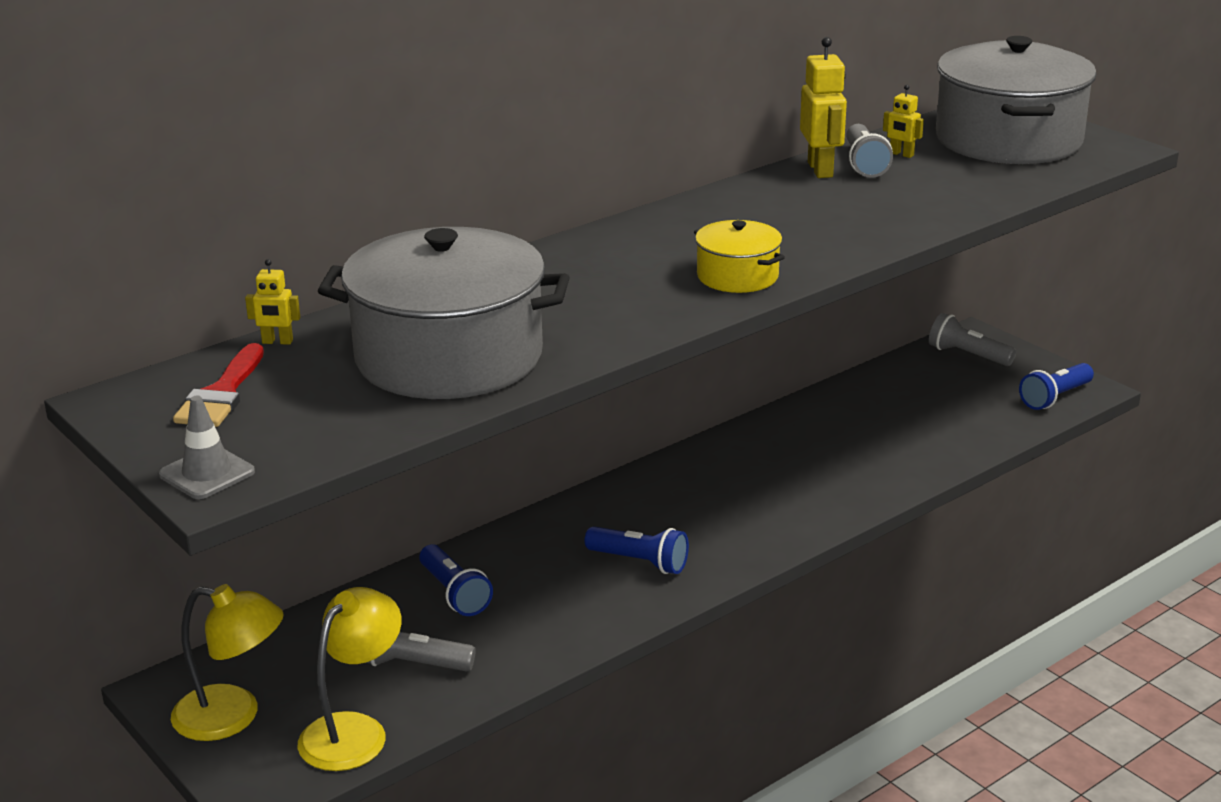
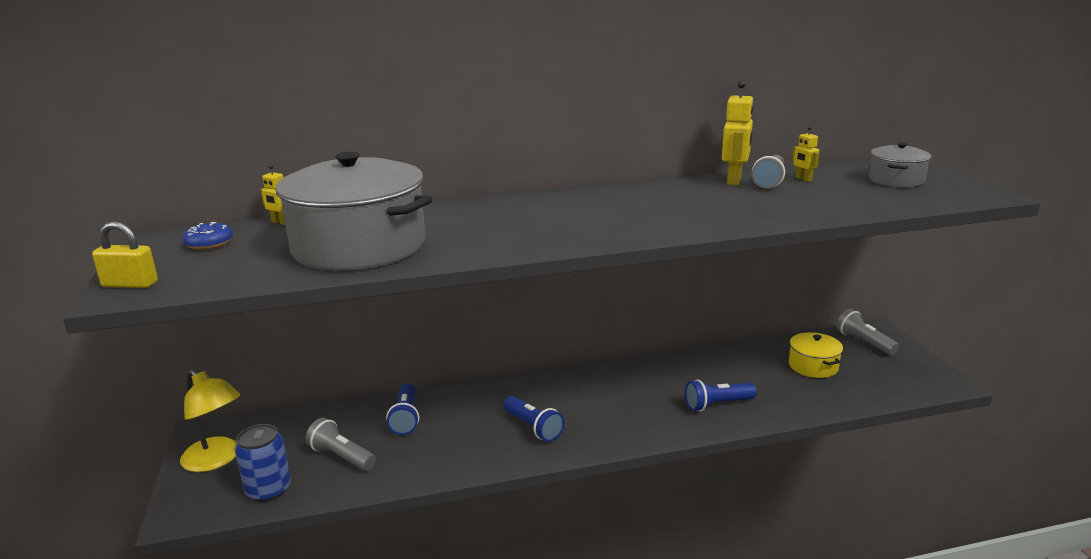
camera: 25 degrees right, 5 degrees down
grey traffic cone [159,396,255,499] -> yellow padlock [92,221,158,288]
red brush [173,343,264,427] -> blue donut [183,222,233,250]
yellow lamp [298,587,402,771] -> blue can [235,424,291,502]
yellow pot [694,220,785,293] -> yellow pot moved to [789,332,843,378]
grey pot [936,36,1097,164] -> grey pot [869,143,931,188], size x0.47
blue flashlight [1019,363,1094,410] -> blue flashlight moved to [685,379,757,411]

